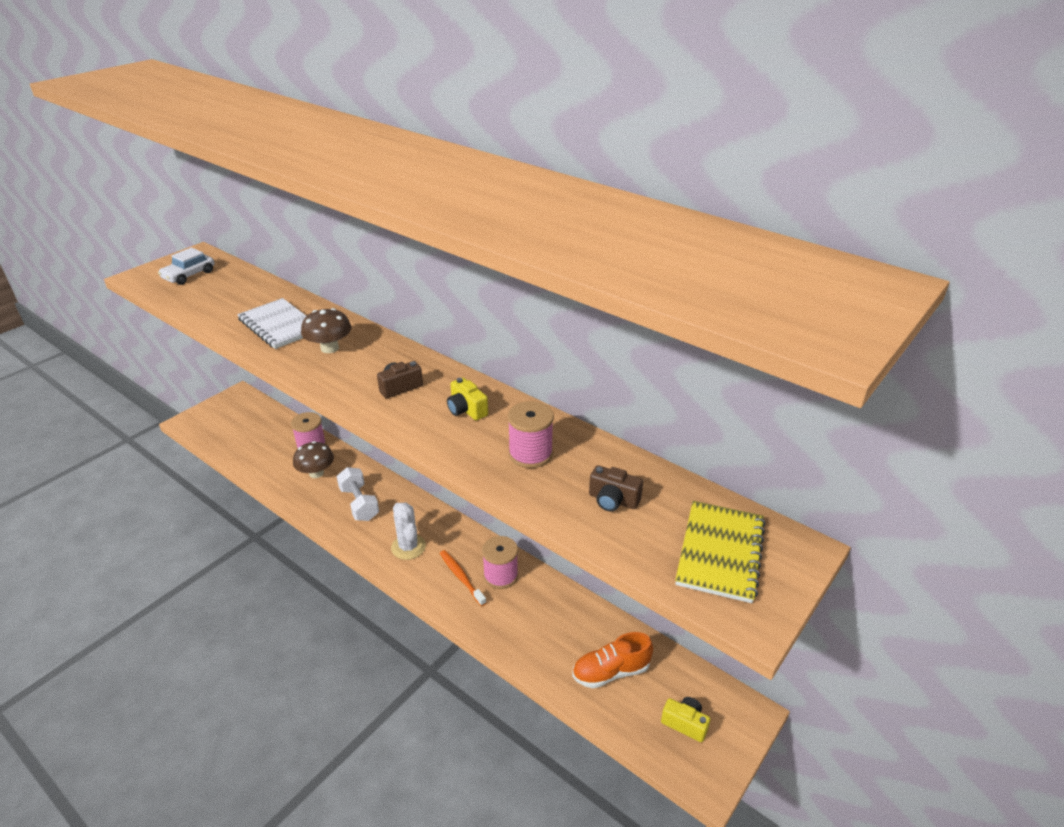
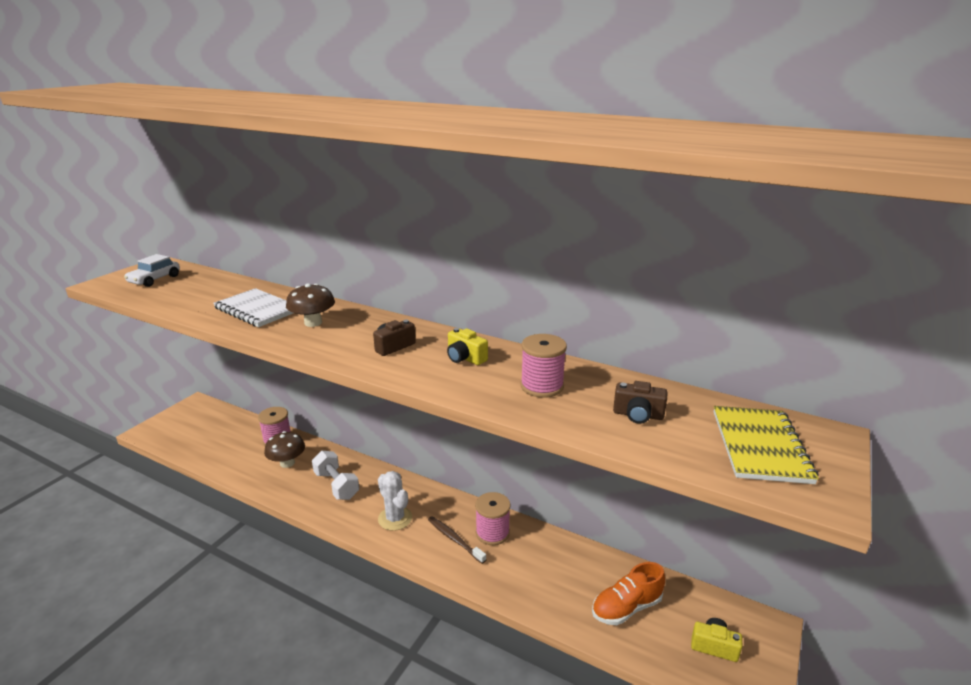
camera: 10 degrees left, 10 degrees down
orange toothbrush [440,550,486,606] -> brown toothbrush [428,517,486,564]

